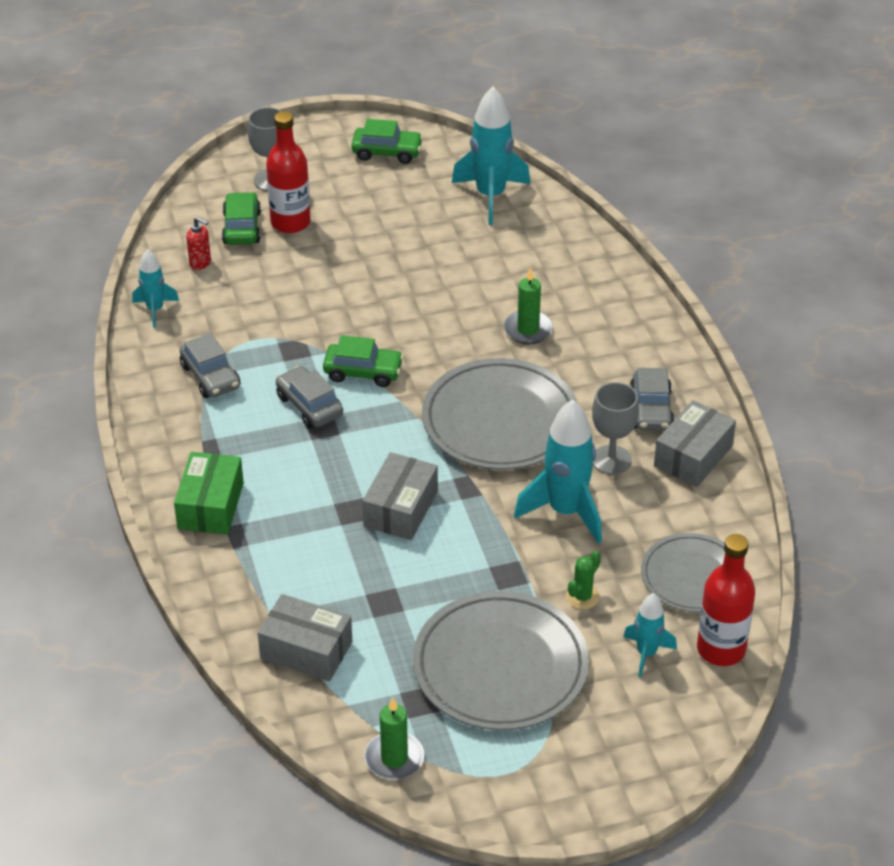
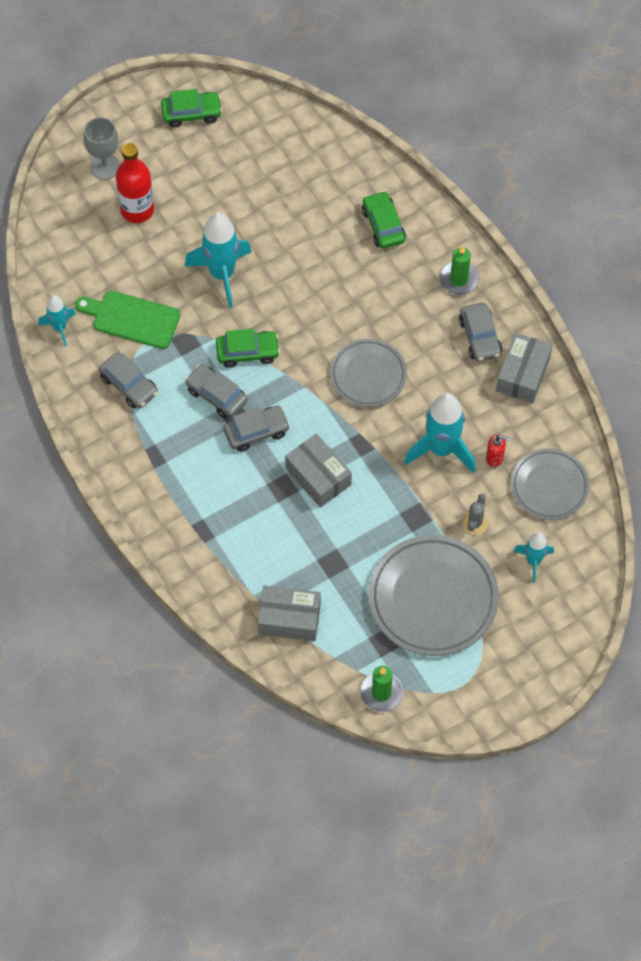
camera: 15 degrees left, 20 degrees up
green box [174,452,244,535] -> none
red soap dispenser [186,217,211,270] -> red soap dispenser moved to [486,434,510,467]
green car [222,192,261,245] -> green car moved to [362,191,406,249]
grey box [362,452,438,540] -> grey box turned 45 degrees counterclockwise [285,433,352,508]
grey plate [422,358,578,470] -> grey plate [330,339,407,407], size x0.62
turquoise rocket [452,87,530,225] -> turquoise rocket moved to [185,213,252,308]
green candle [504,267,553,344] -> green candle moved to [439,246,480,295]
green cactus [566,551,601,609] -> grey cactus [462,494,488,535]
grey goblet [592,382,639,475] -> none
red bottle [697,534,755,666] -> none
none -> green cutting board [75,291,181,349]
none -> grey car [223,406,290,452]

